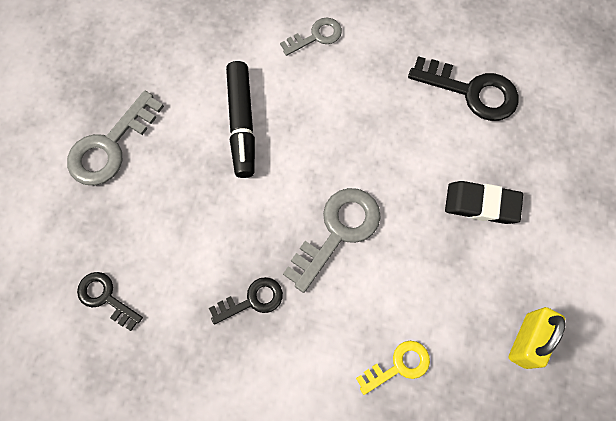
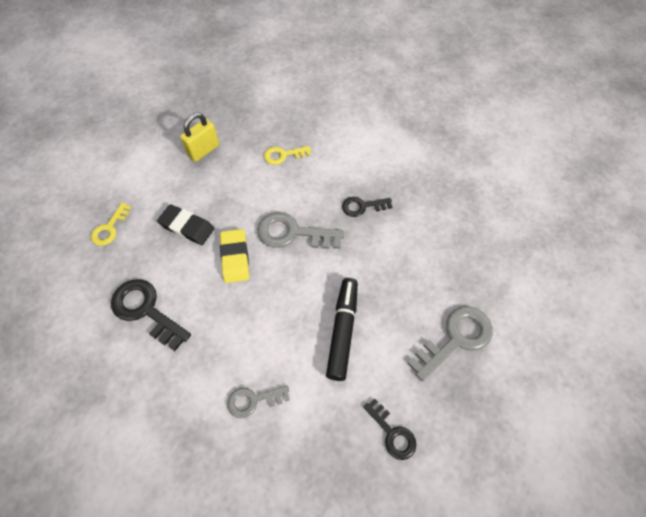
camera: 165 degrees left, 10 degrees down
black key [77,272,143,331] -> black key moved to [364,398,416,460]
grey key [283,188,381,293] -> grey key turned 45 degrees clockwise [257,212,344,249]
none -> yellow key [91,203,132,246]
none -> yellow eraser [220,229,249,283]

